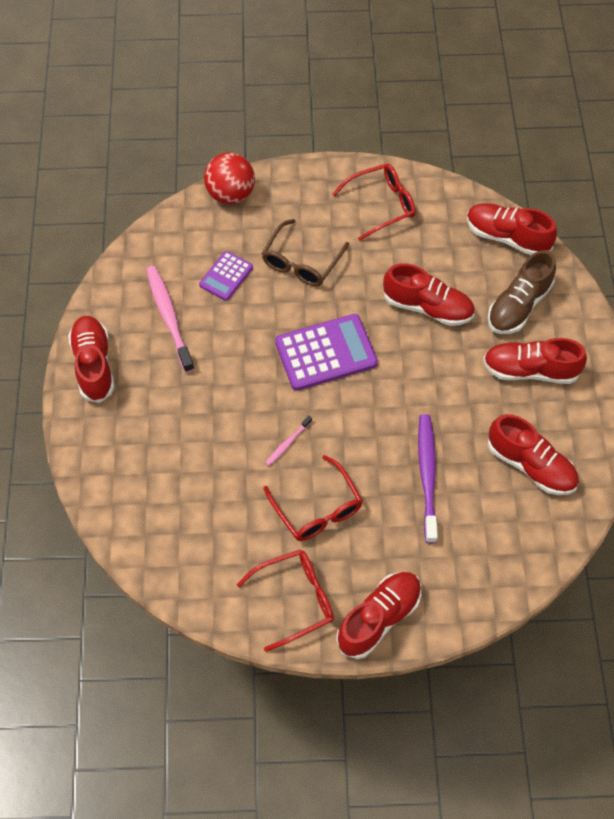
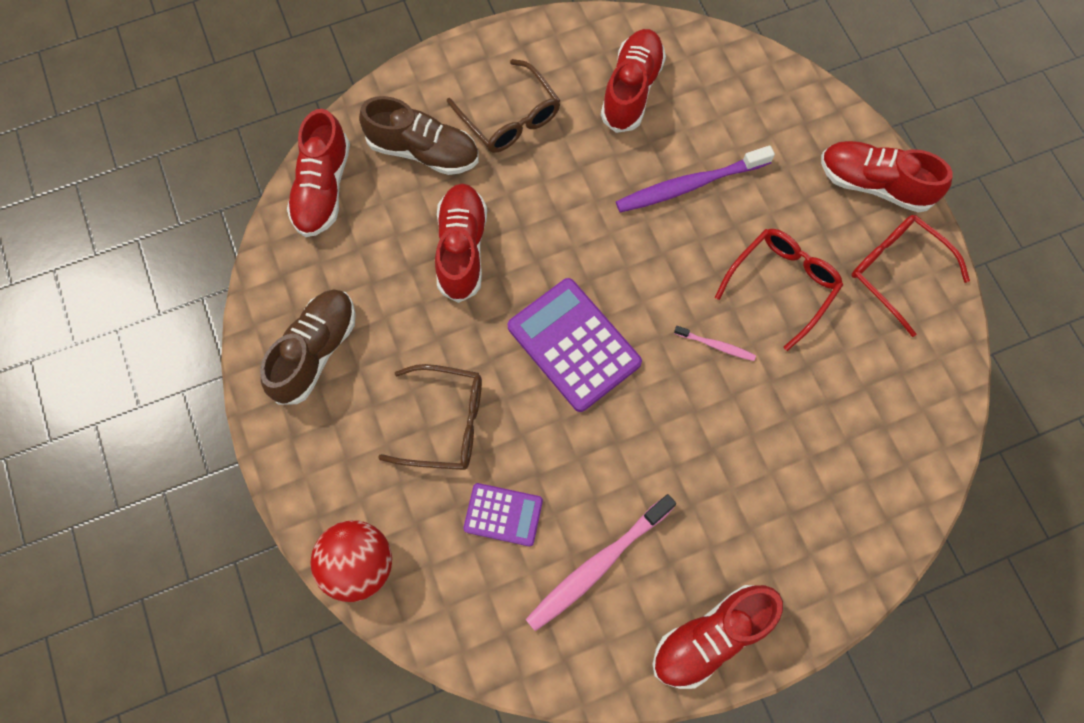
camera: 110 degrees left, 10 degrees up
red glasses [333,164,416,241] -> brown shoe [260,289,356,405]
red shoe [483,338,587,384] -> brown glasses [447,59,561,153]

